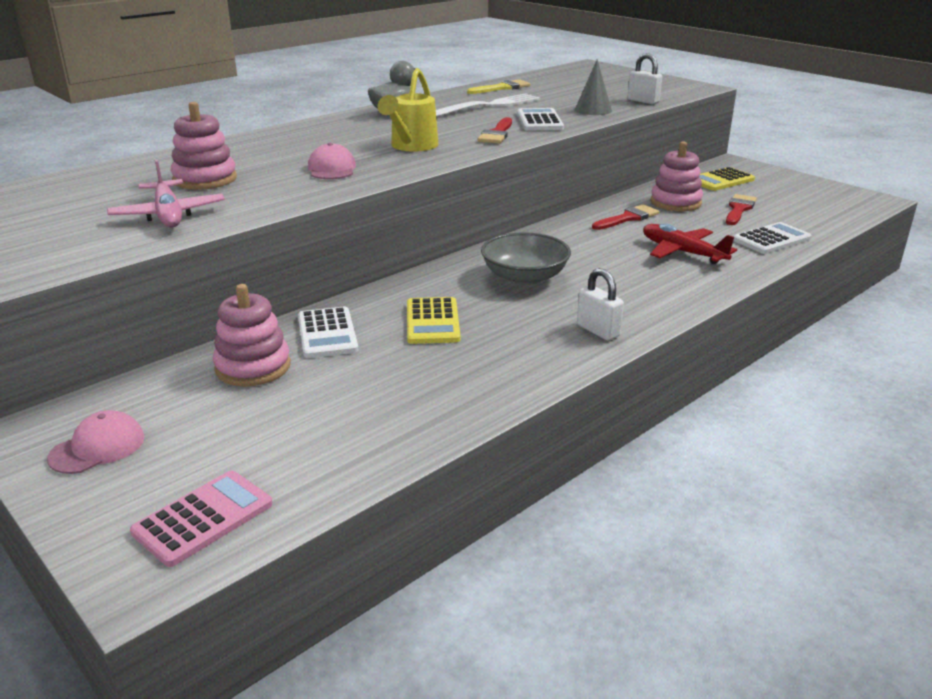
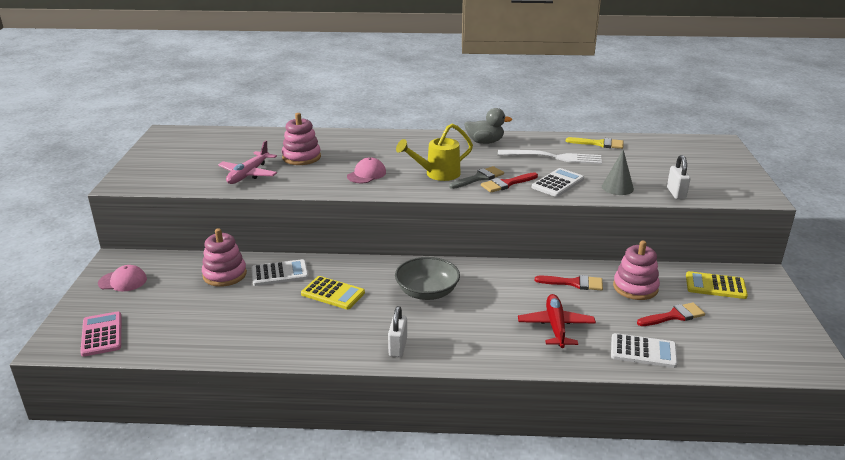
camera: 45 degrees right, 0 degrees up
pink calculator [130,471,273,567] -> pink calculator turned 105 degrees counterclockwise [80,311,122,357]
white calculator [298,307,358,358] -> white calculator turned 135 degrees counterclockwise [251,259,309,286]
yellow calculator [407,297,460,344] -> yellow calculator turned 105 degrees counterclockwise [301,276,365,310]
none -> grey brush [449,166,504,189]

